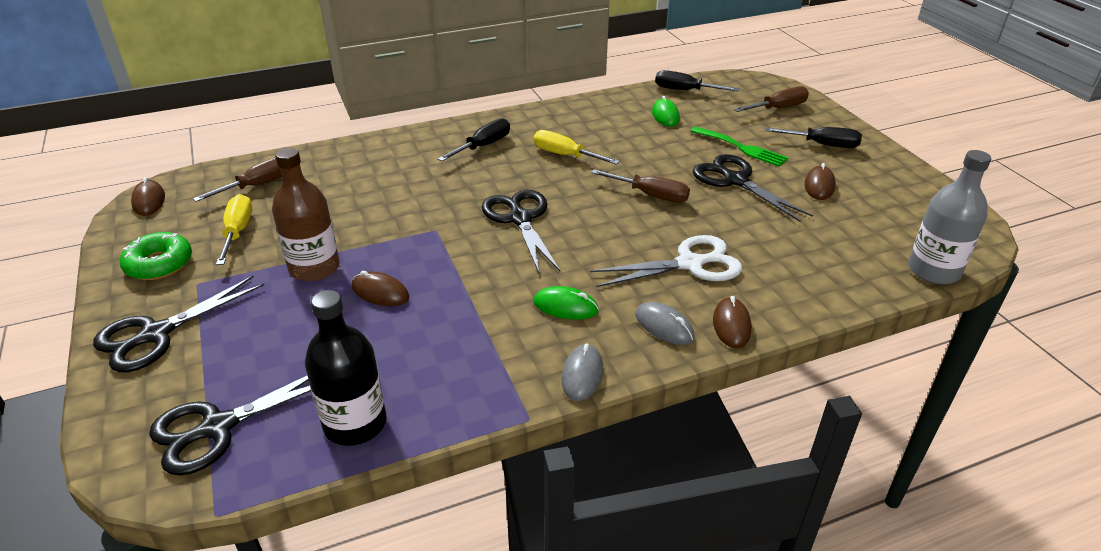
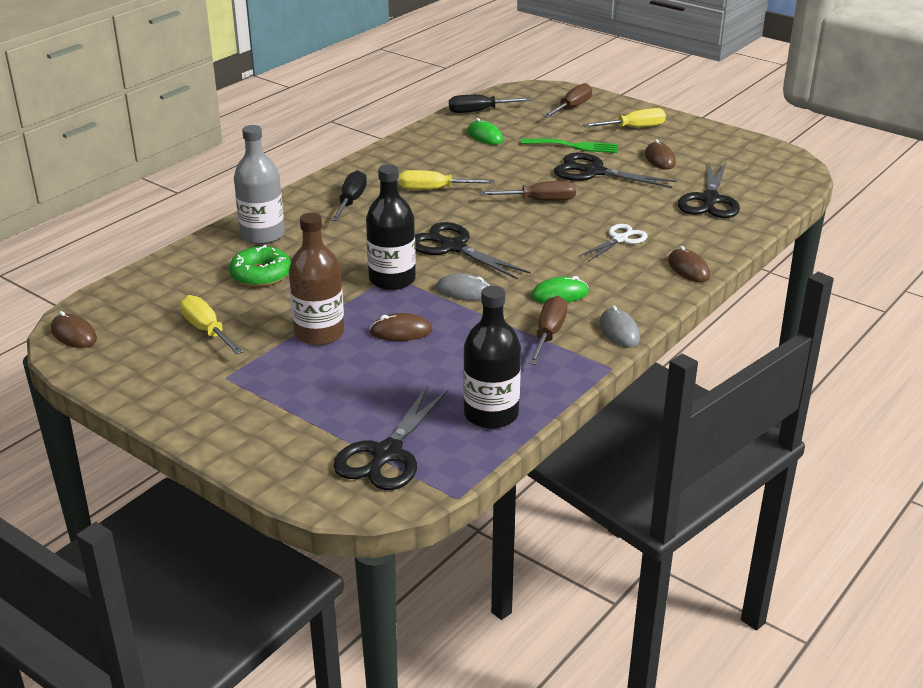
camera: 30 degrees left, 5 degrees down
black scissors [93,276,264,372] -> black scissors moved to [678,162,740,218]
green donut [120,232,192,280] -> green donut moved to [229,245,291,287]
brown screwdriver [193,157,282,202] -> brown screwdriver moved to [528,296,567,365]
white scissors [590,235,742,287] -> white scissors [579,224,648,261], size x0.63
grey mouse [635,302,694,345] -> grey mouse moved to [436,273,491,300]
black screwdriver [765,127,862,148] -> yellow screwdriver [583,108,666,128]
grey bottle [908,150,991,284] -> grey bottle moved to [234,125,285,244]
none -> black bottle [366,164,416,290]

